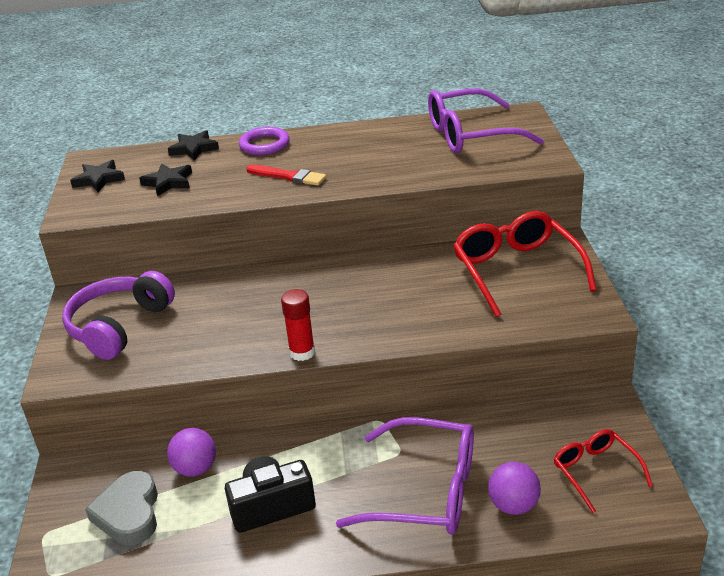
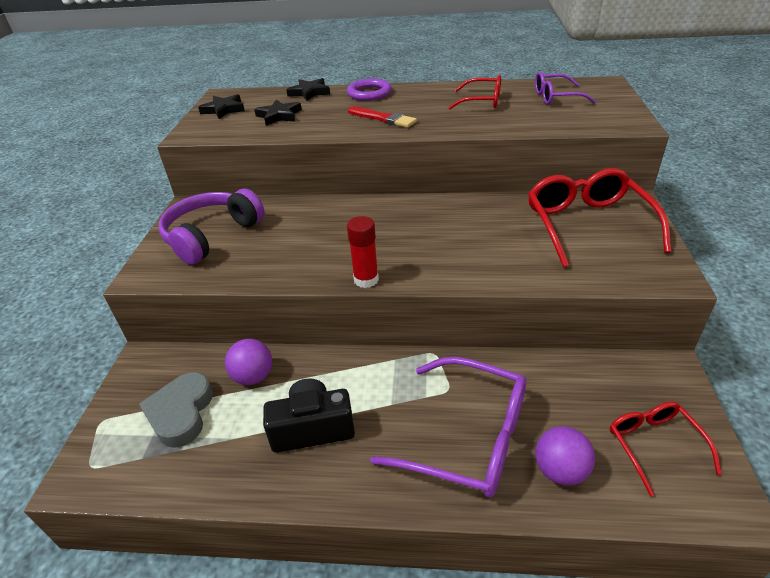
camera: 10 degrees right, 5 degrees up
purple glasses [428,89,544,153] -> purple glasses [535,72,596,105], size x0.57
none -> red glasses [448,75,501,109]

